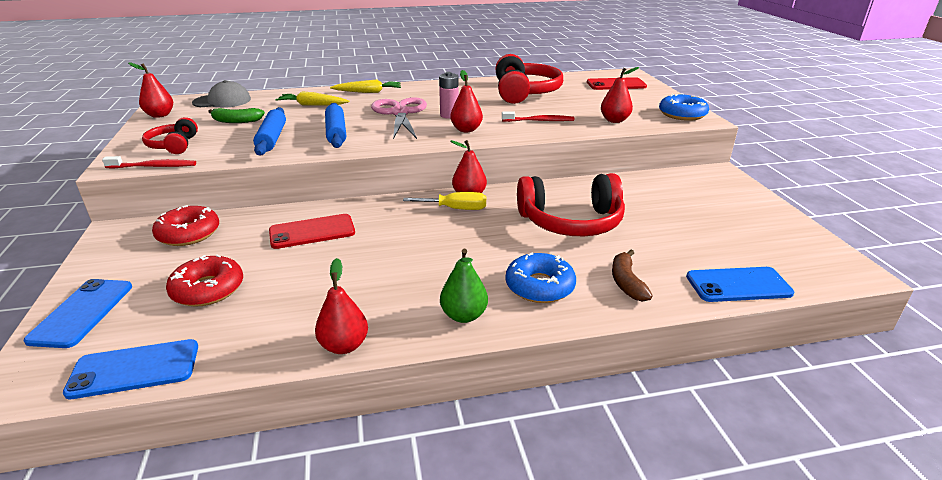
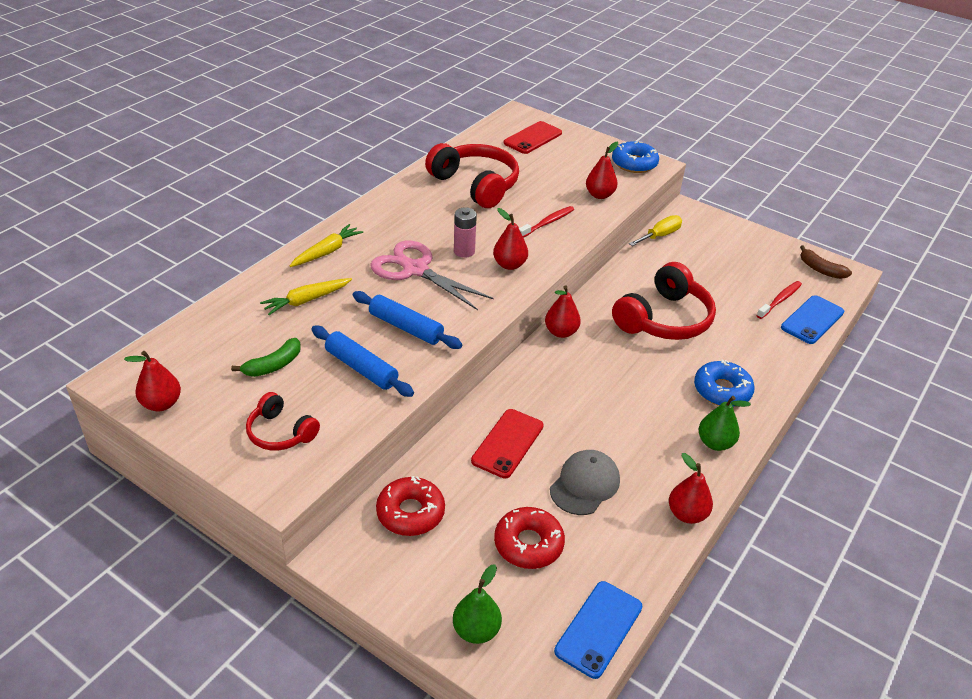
camera: 45 degrees left, 10 degrees up
blue phone [24,279,132,348] -> green pear [453,564,502,644]
red toothbrush [102,156,196,168] -> red toothbrush moved to [756,281,802,319]
grey cap [192,80,251,108] -> grey cap moved to [550,450,620,515]
yellow screwdriver [403,192,486,210] -> yellow screwdriver moved to [629,215,682,246]
brown banana [612,250,653,302] -> brown banana moved to [800,245,852,279]

